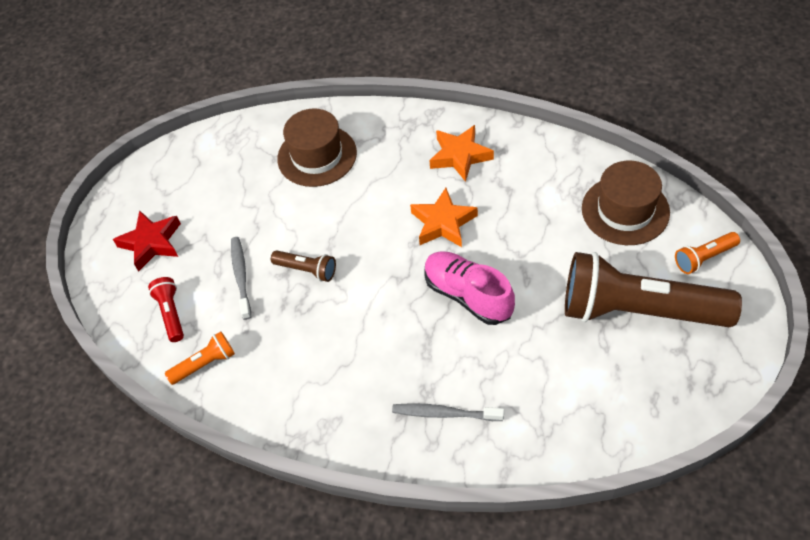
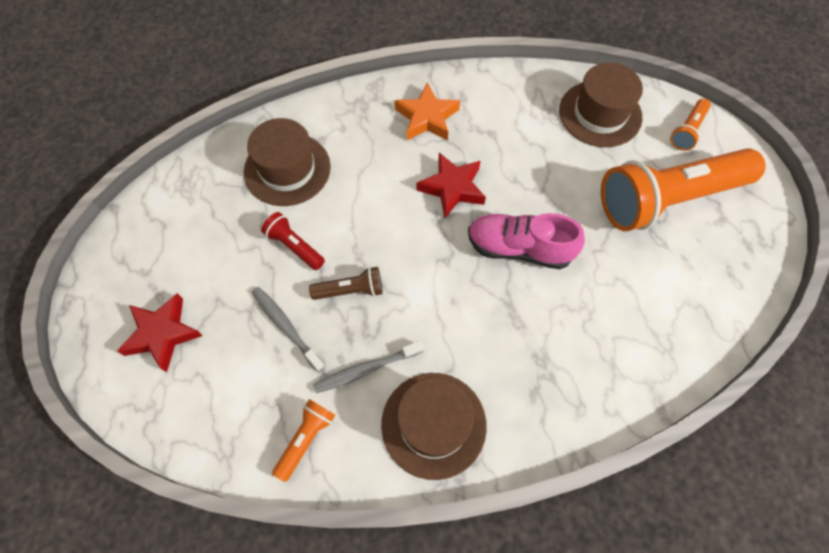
camera: 35 degrees left, 10 degrees up
red flashlight [148,277,184,342] -> red flashlight moved to [261,212,325,270]
grey toothbrush [392,403,504,421] -> grey toothbrush moved to [313,340,424,393]
orange star [410,188,478,247] -> red star [416,153,486,218]
brown flashlight [565,252,742,327] -> orange flashlight [601,148,766,231]
none -> brown hat [381,373,487,480]

